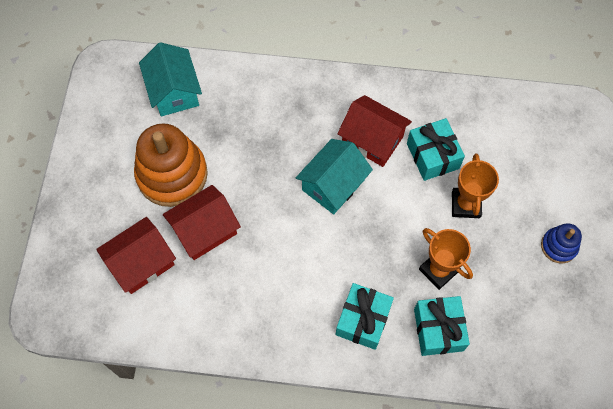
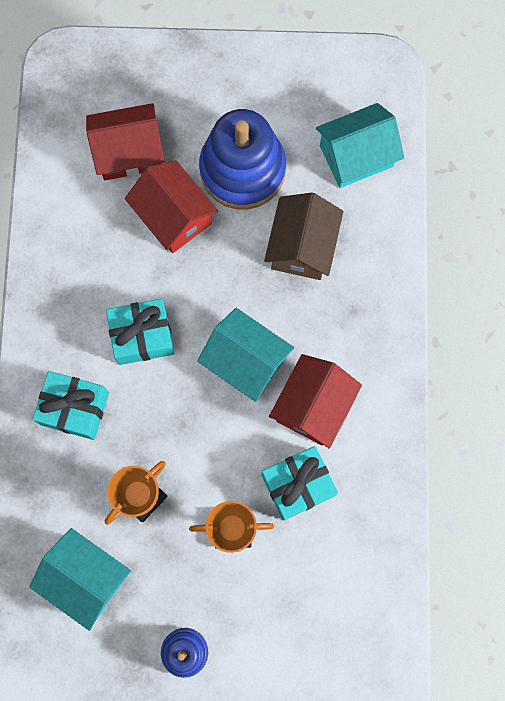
camera: 85 degrees right, 10 degrees up
red house [96,217,176,294] -> red house turned 60 degrees counterclockwise [86,103,165,180]
orange stacking toy [134,124,208,207] -> blue stacking toy [199,109,286,210]
turquoise gift [414,296,470,356] -> turquoise gift moved to [106,298,174,365]
none -> turquoise house [29,528,131,631]
none -> brown house [264,192,343,280]

